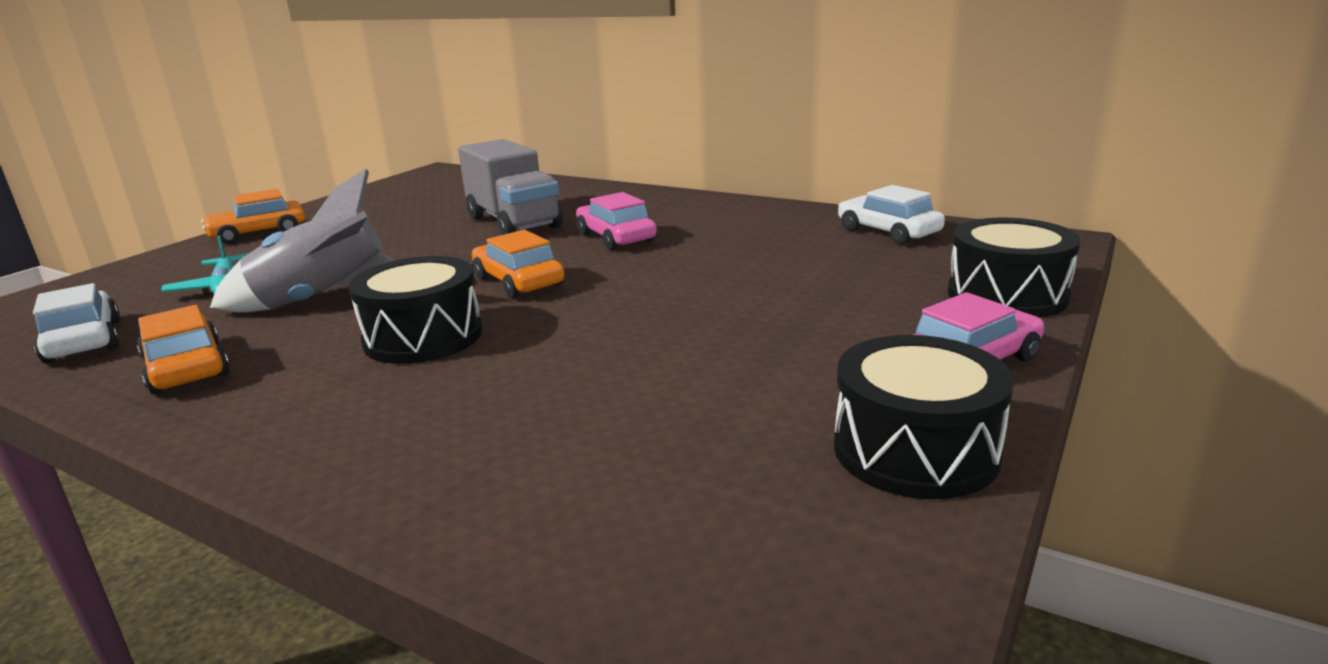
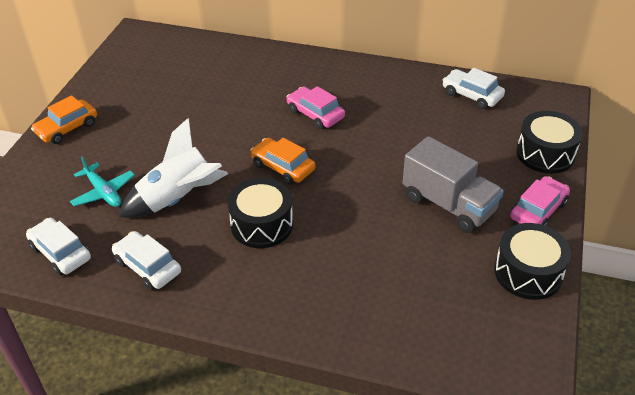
camera: 15 degrees left, 20 degrees up
orange car [137,305,230,394] -> white car [112,231,181,290]
grey rocket [210,169,395,313] -> white rocket [119,118,228,218]
grey truck [458,139,563,235] -> grey truck moved to [403,136,504,233]

